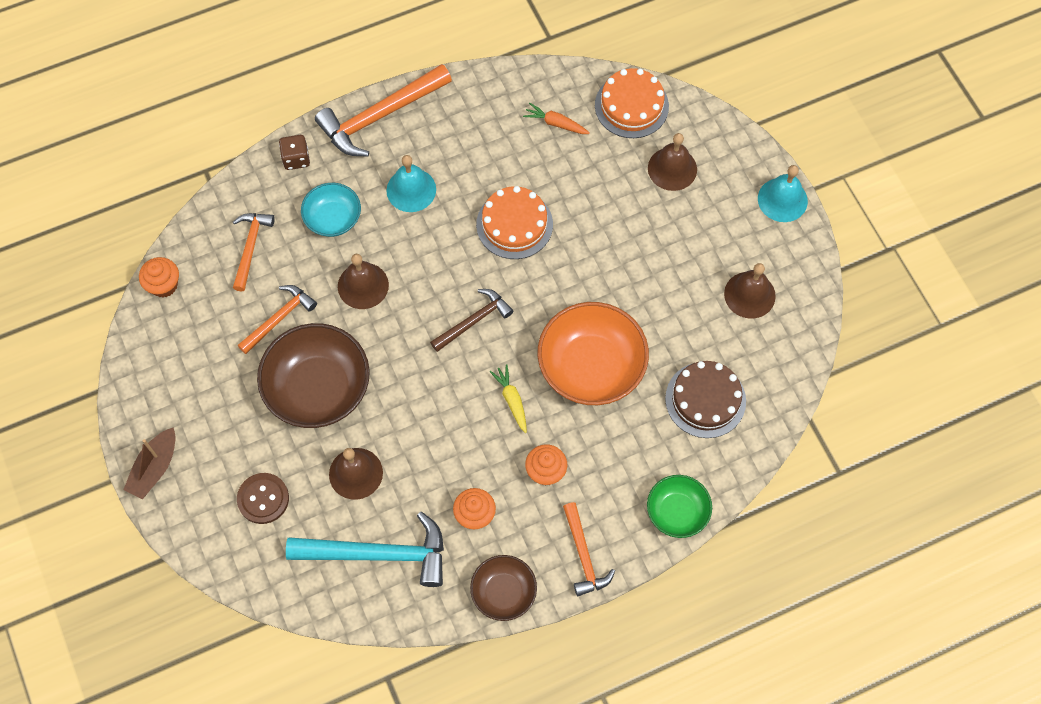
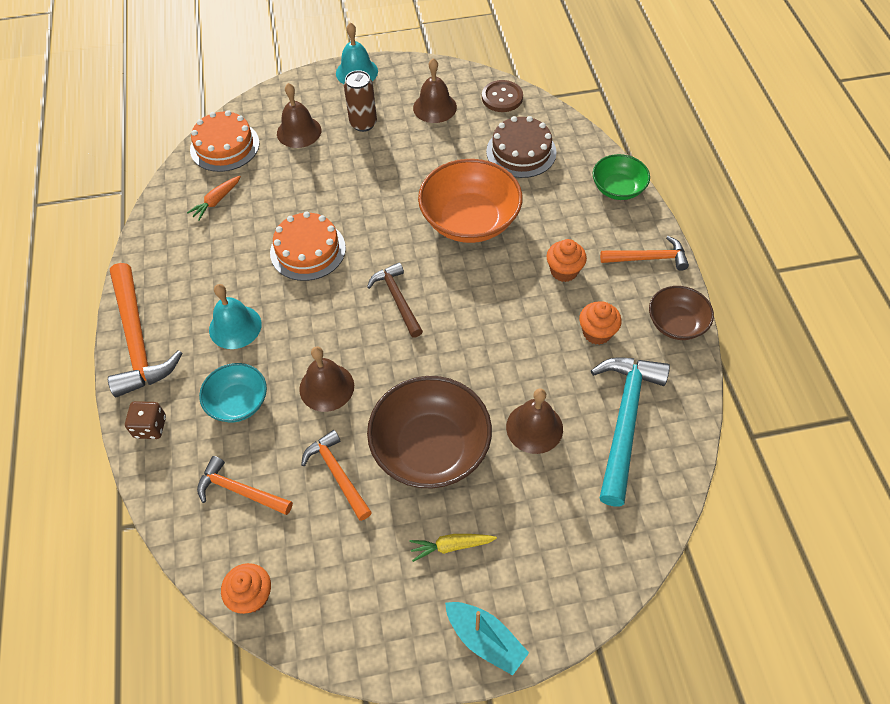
camera: 75 degrees left, 10 degrees down
brown boat [123,427,176,499] -> turquoise boat [445,602,529,675]
brown button [237,473,289,524] -> brown button moved to [482,80,523,112]
yellow carrot [490,364,527,433] -> yellow carrot moved to [409,534,497,562]
none -> brown can [344,70,377,132]

